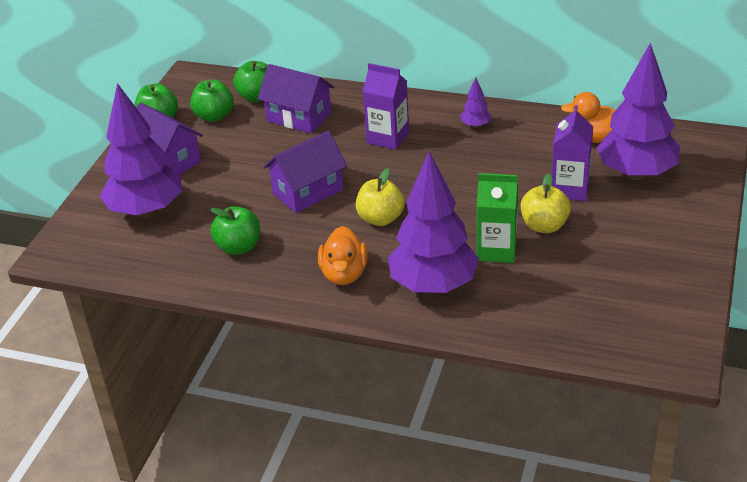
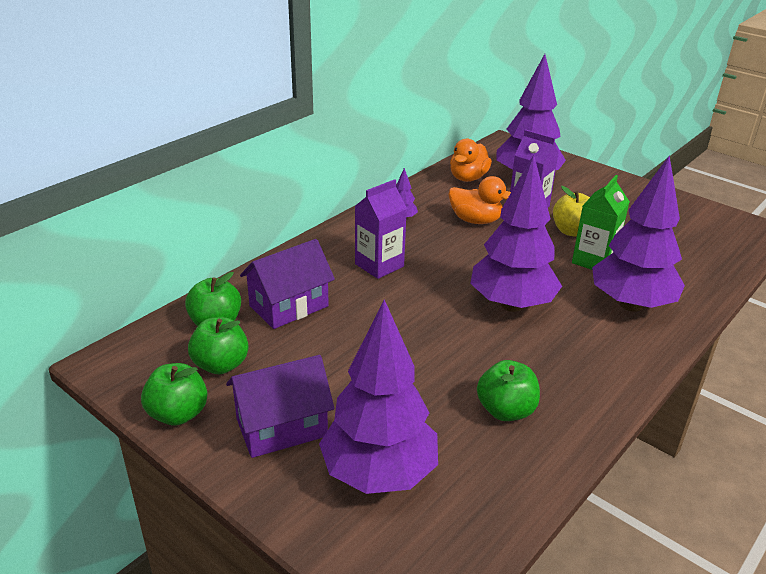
camera: 70 degrees left, 5 degrees down
purple house [263,131,347,213] -> none
orange duck [318,226,368,285] -> orange duck moved to [449,176,511,224]
yellow apple [356,168,405,226] -> purple tree [470,155,562,312]

